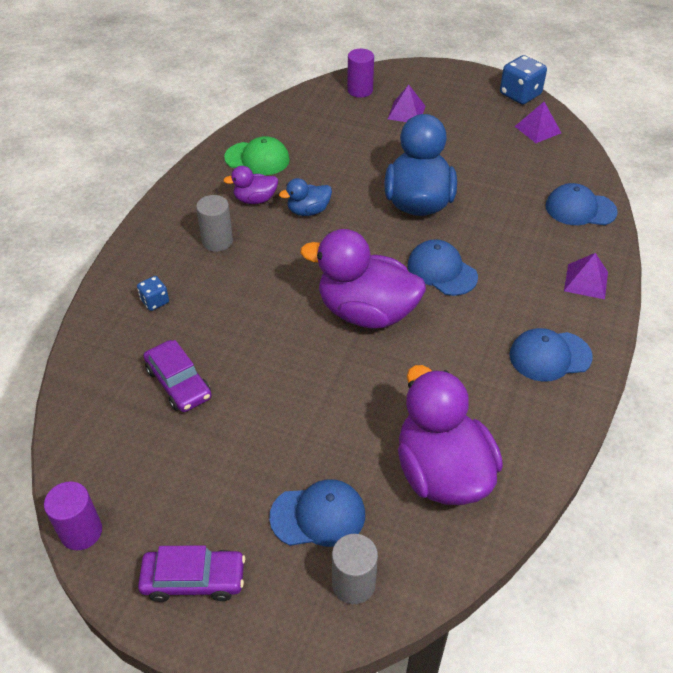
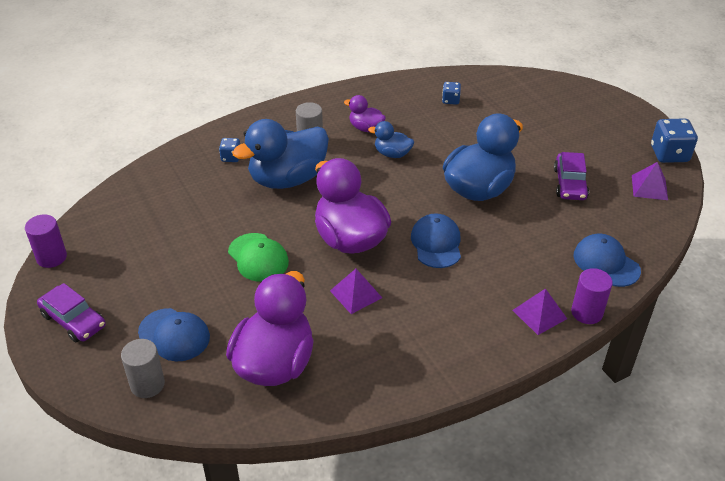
camera: 40 degrees right, 5 degrees down
purple car [144,340,211,412] -> purple car moved to [554,152,589,200]
green cap [224,136,290,175] -> green cap moved to [228,233,289,282]
purple cylinder [347,49,374,98] -> purple cylinder moved to [571,268,613,324]
purple pyramid [388,85,425,122] -> purple pyramid moved to [330,269,382,314]
blue cap [509,328,593,382] -> none
none -> blue duck [232,119,329,189]
none -> blue dice [442,82,461,105]

